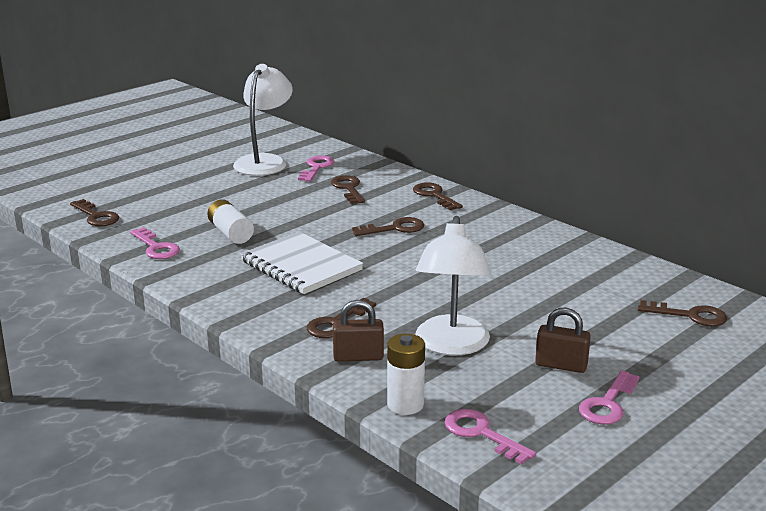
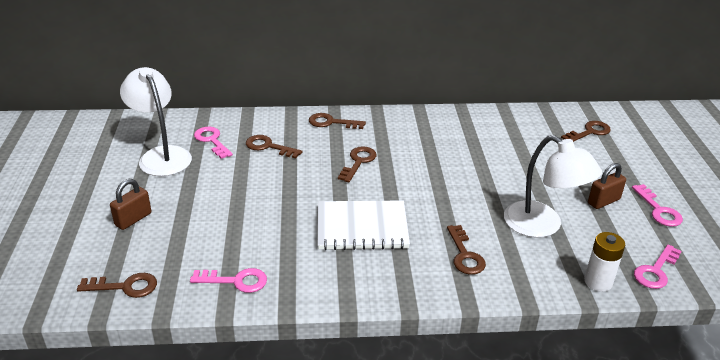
camera: 50 degrees left, 10 degrees up
white battery [207,199,254,244] -> none
brown padlock [333,300,384,362] -> brown padlock moved to [110,179,151,230]
pink key [445,409,536,465] -> pink key turned 45 degrees counterclockwise [634,244,682,289]

